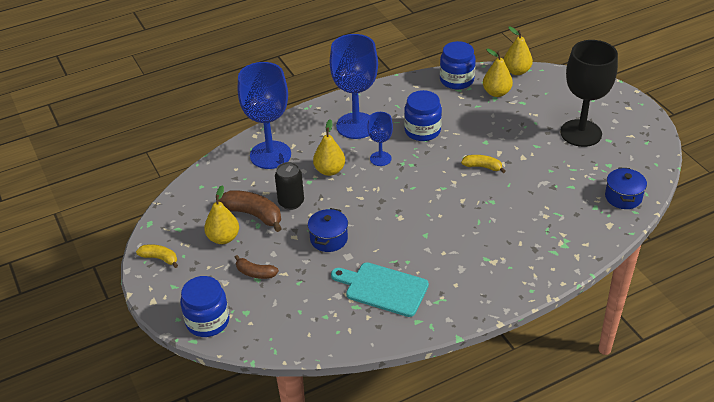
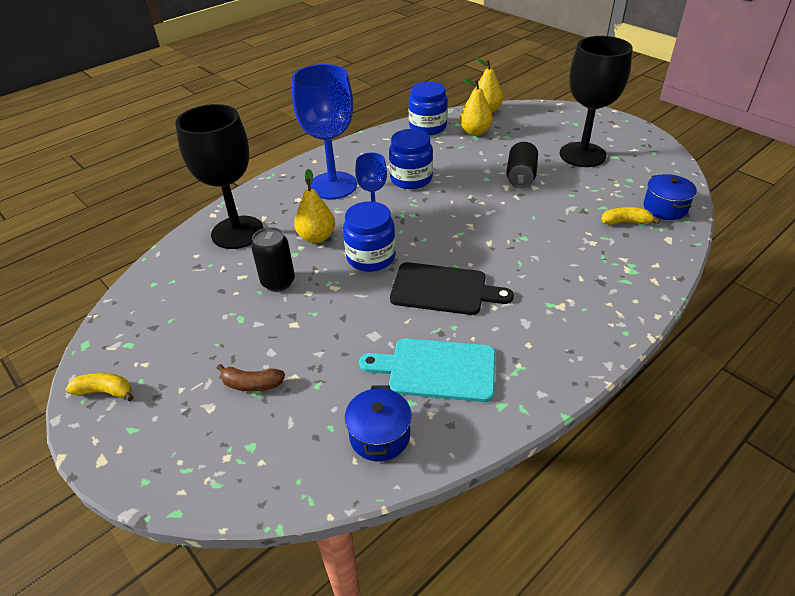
camera: 15 degrees left, 0 degrees up
blue jar [180,276,230,337] -> blue jar moved to [343,201,396,272]
yellow pear [204,185,239,244] -> none
brown banana [218,190,282,232] -> none
blue goblet [238,62,291,169] -> black goblet [175,104,264,249]
blue pot [308,208,348,252] -> blue pot moved to [345,385,412,462]
yellow banana [461,155,506,173] -> yellow banana moved to [601,207,660,225]
none -> black cutting board [390,262,514,315]
none -> black can [506,142,538,188]

